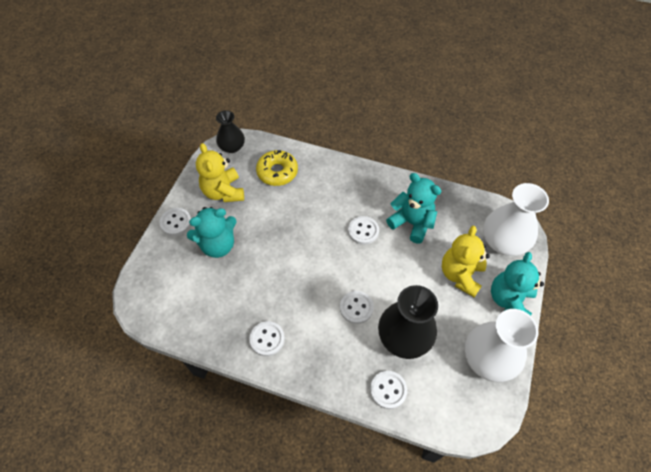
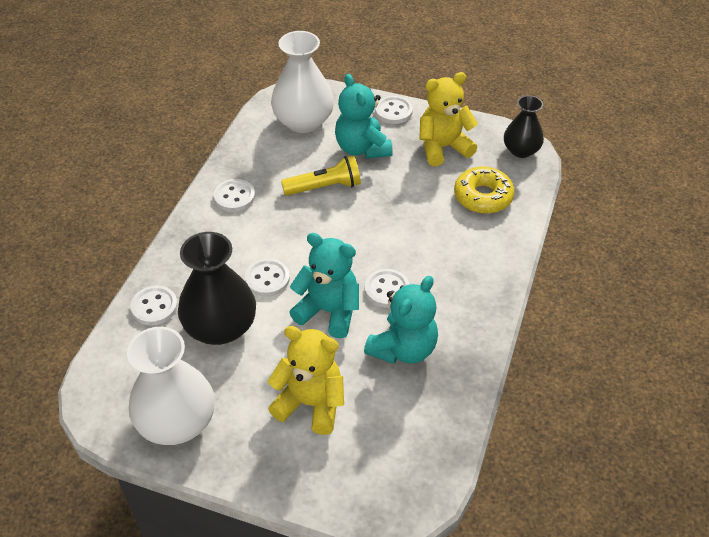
camera: 90 degrees right, 10 degrees down
white vase [483,183,549,256] -> white vase moved to [271,31,334,133]
turquoise teddy bear [491,252,544,316] -> turquoise teddy bear moved to [289,233,359,338]
none -> yellow flashlight [281,155,361,196]

